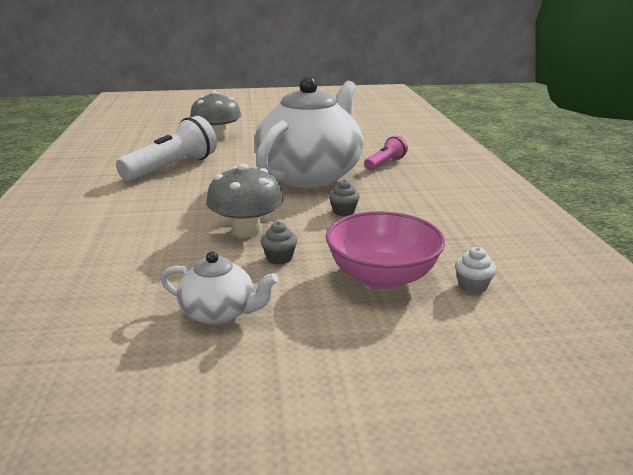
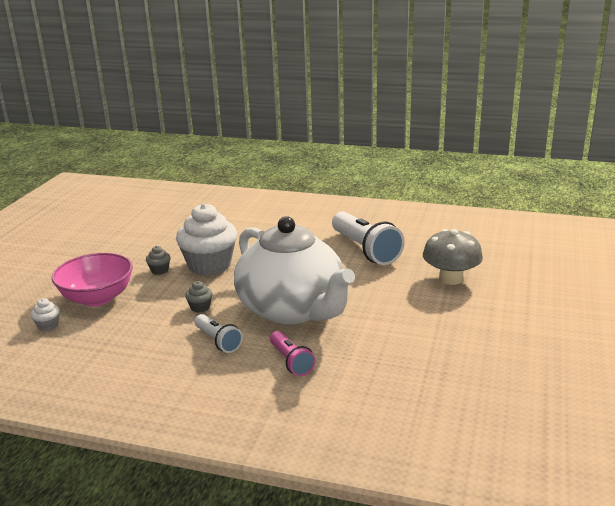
camera: 115 degrees right, 0 degrees up
white teapot [160,251,278,325] -> none
grey mushroom [206,164,284,238] -> white cupcake [176,203,237,276]
none -> white flashlight [195,314,243,353]

